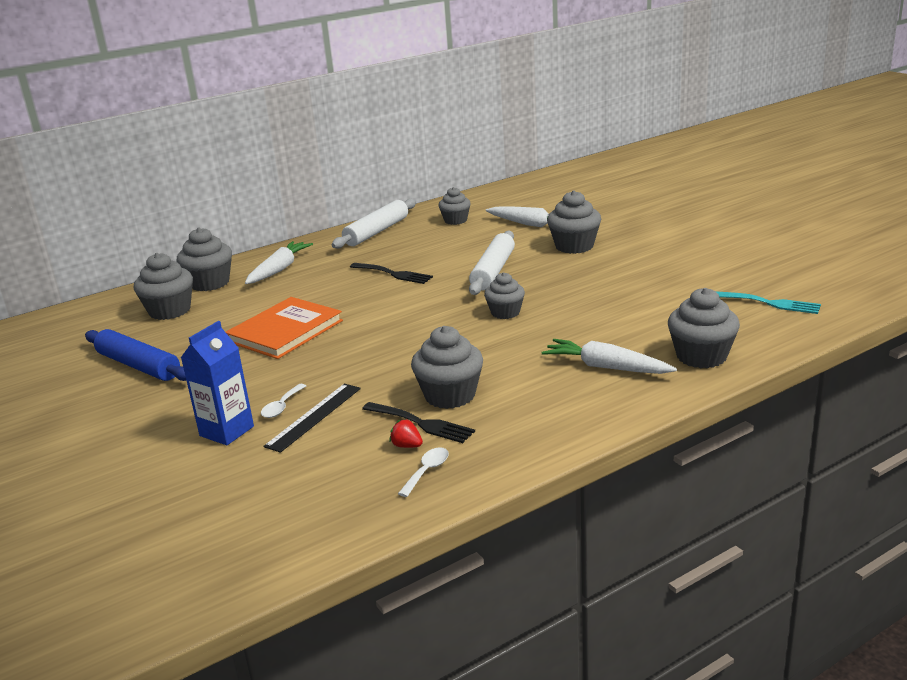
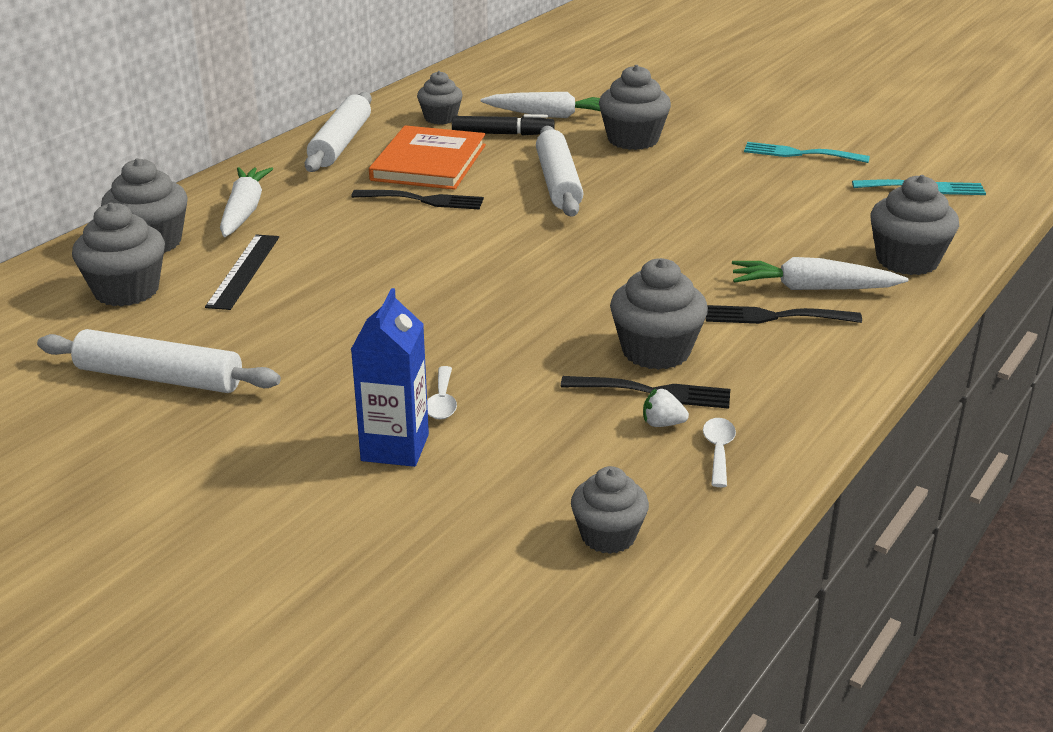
camera: 25 degrees left, 5 degrees up
blue rolling pin [85,329,186,381] -> white rolling pin [37,329,281,393]
orange book [226,297,343,359] -> orange book moved to [369,125,486,190]
black ruler [263,384,361,453] -> black ruler moved to [205,234,279,310]
red strawberry [389,419,423,448] -> white strawberry [643,388,689,427]
grey cupcake [484,272,525,319] -> grey cupcake moved to [571,466,649,554]
none -> black marker [452,114,555,135]
none -> black fork [706,305,862,324]
none -> turquoise fork [744,142,870,163]

